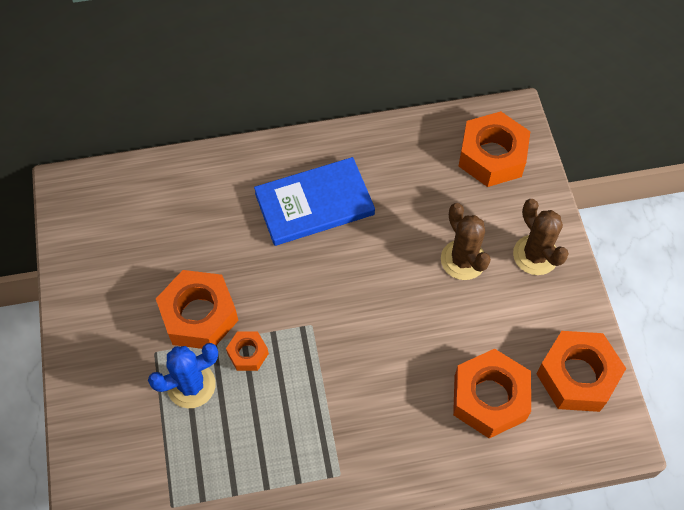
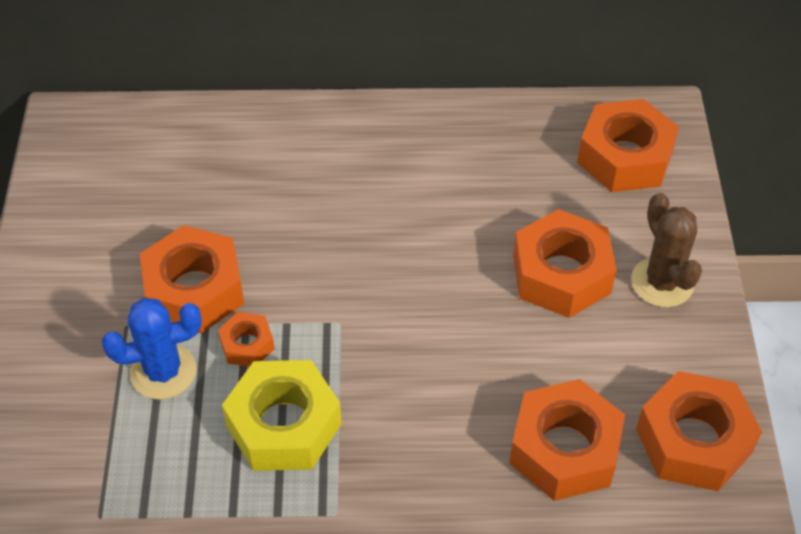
camera: 10 degrees right, 10 degrees down
blue book [254,157,375,246] -> none
brown cactus [441,203,491,280] -> orange nut [513,209,617,318]
none -> yellow nut [222,360,342,471]

